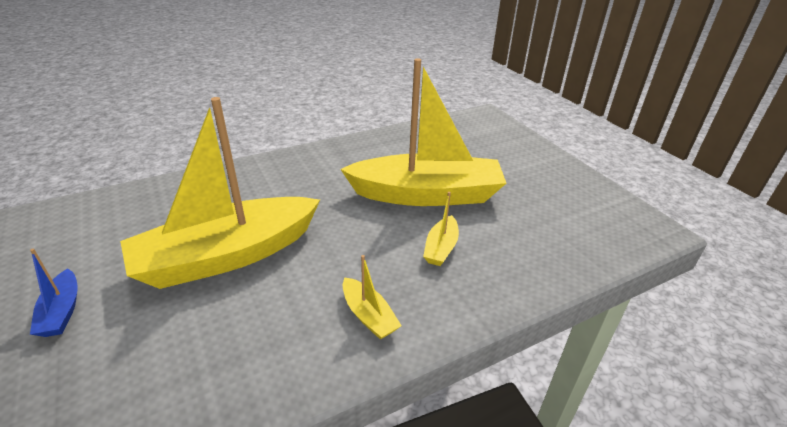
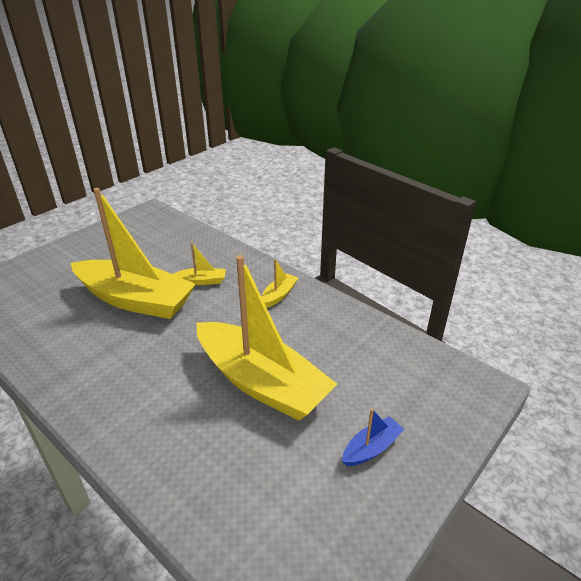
camera: 110 degrees left, 0 degrees up
yellow boat [341,58,506,206] -> yellow boat turned 135 degrees clockwise [71,188,196,319]

